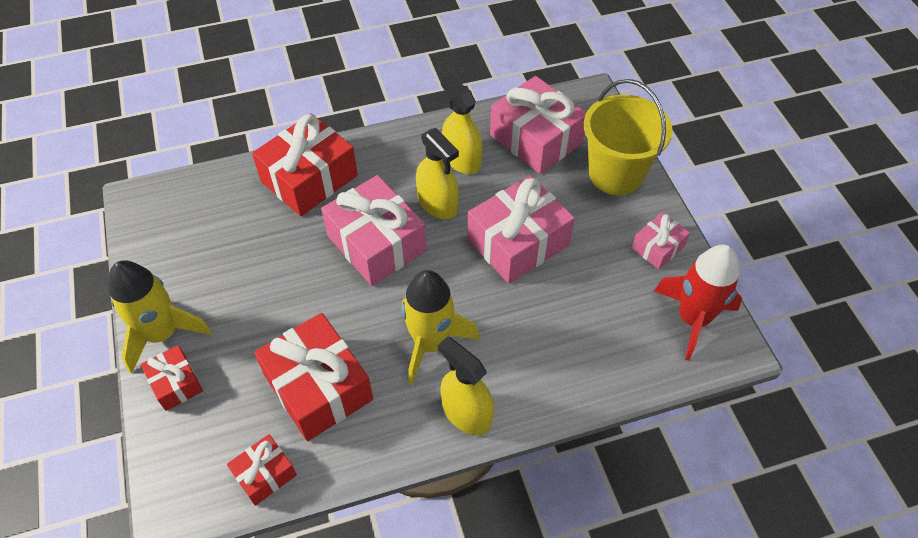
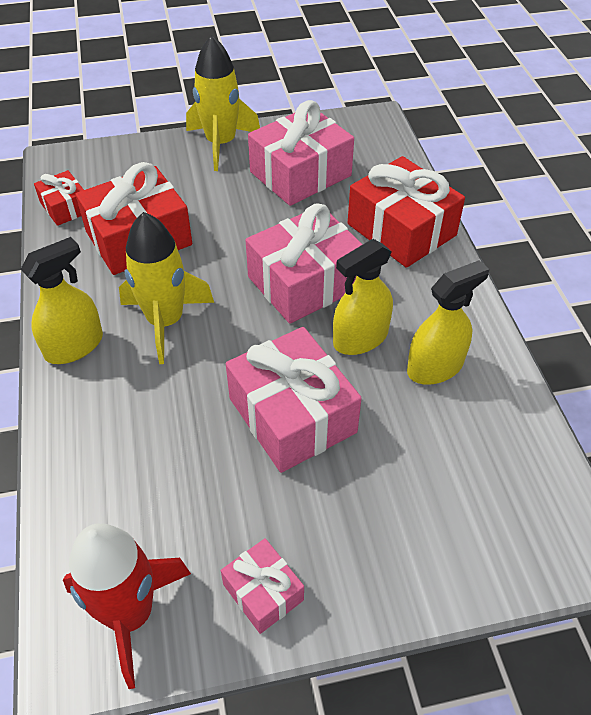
camera: 95 degrees right, 5 degrees down
red gift [141,345,203,411] -> none
pink gift [490,76,587,174] -> pink gift moved to [248,100,354,206]
yellow bucket [584,79,673,195] -> none

